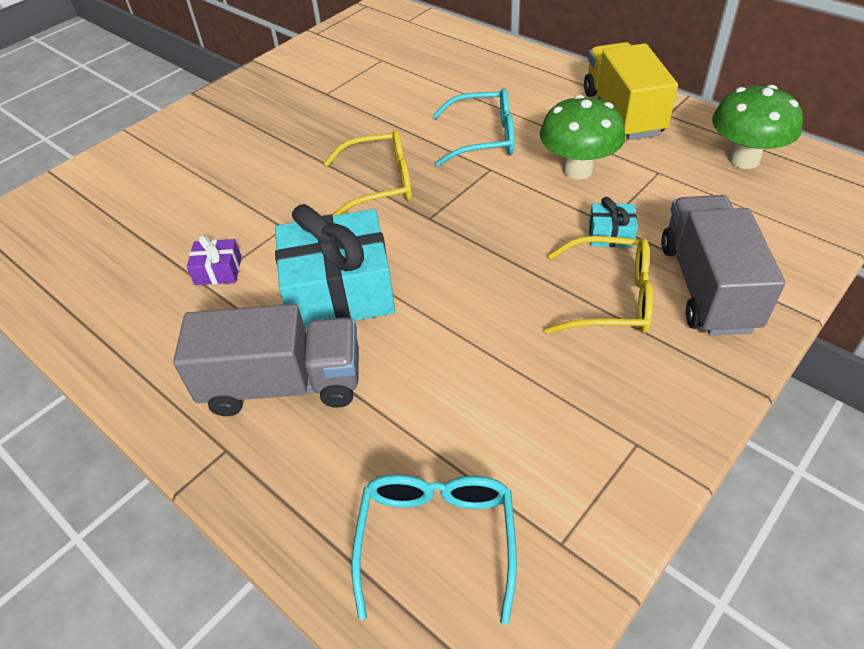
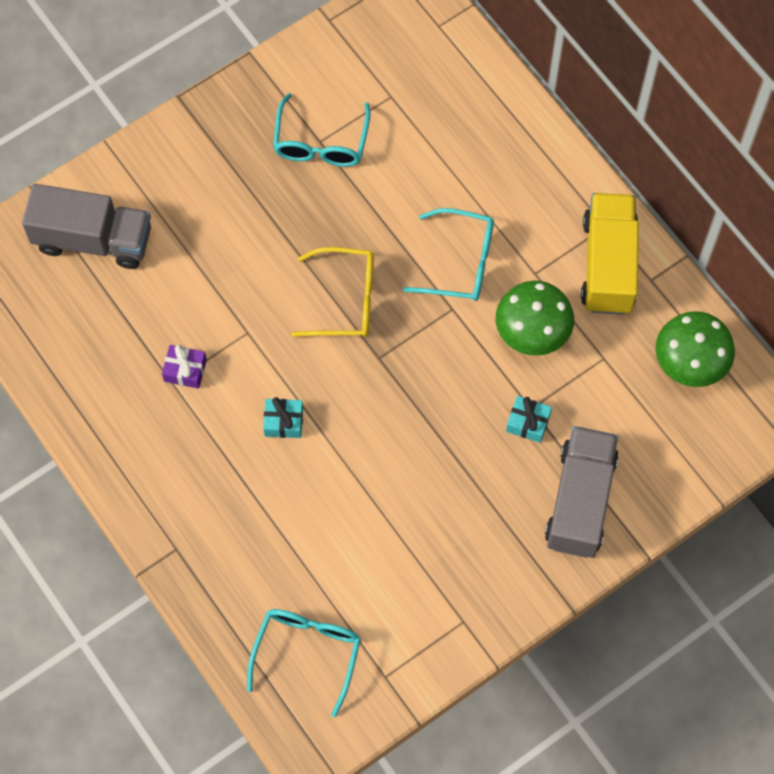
camera: 10 degrees right, 20 degrees up
grey truck [173,304,359,416] -> grey truck moved to [22,184,151,269]
turquoise gift [275,204,395,330] -> turquoise gift [263,397,303,438], size x0.43
yellow glasses [544,236,653,334] -> none
none -> turquoise glasses [273,93,371,167]

